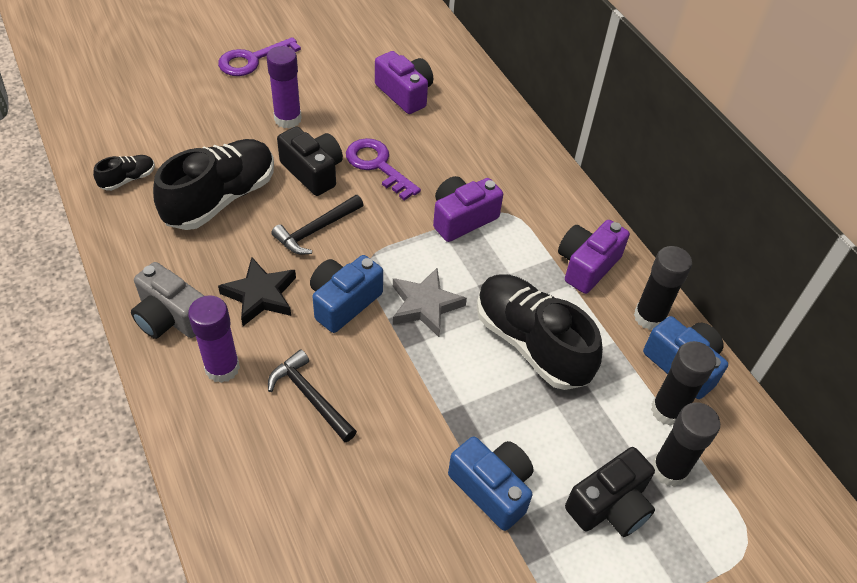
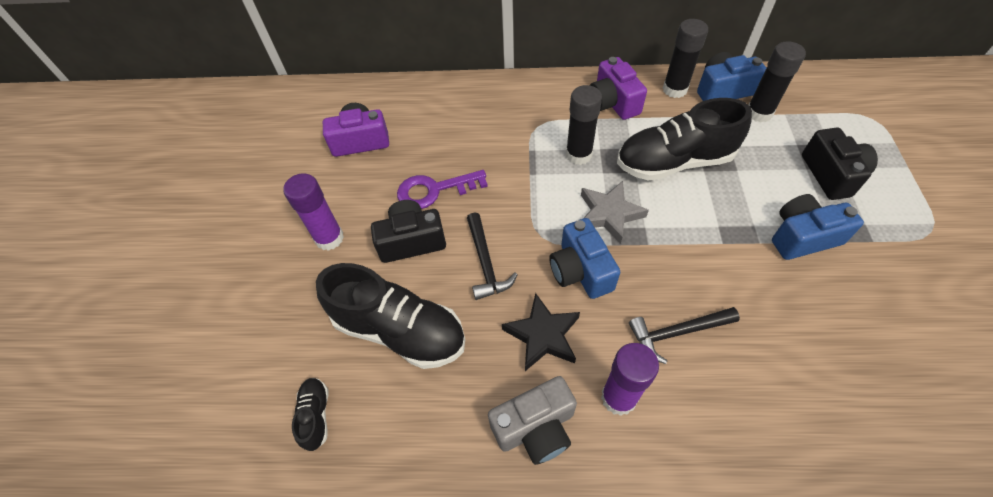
camera: 55 degrees left, 5 degrees up
black shoe [153,139,274,230] -> black shoe turned 135 degrees clockwise [316,263,465,369]
purple key [218,37,301,76] -> none
purple camera [433,176,503,242] -> none
black glue stick [652,402,720,487] -> black glue stick moved to [566,85,602,165]

